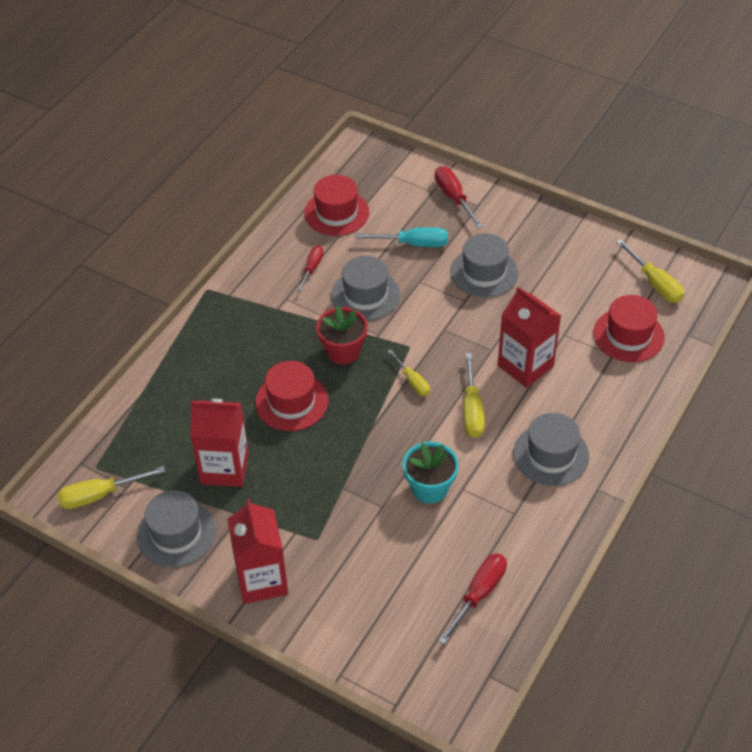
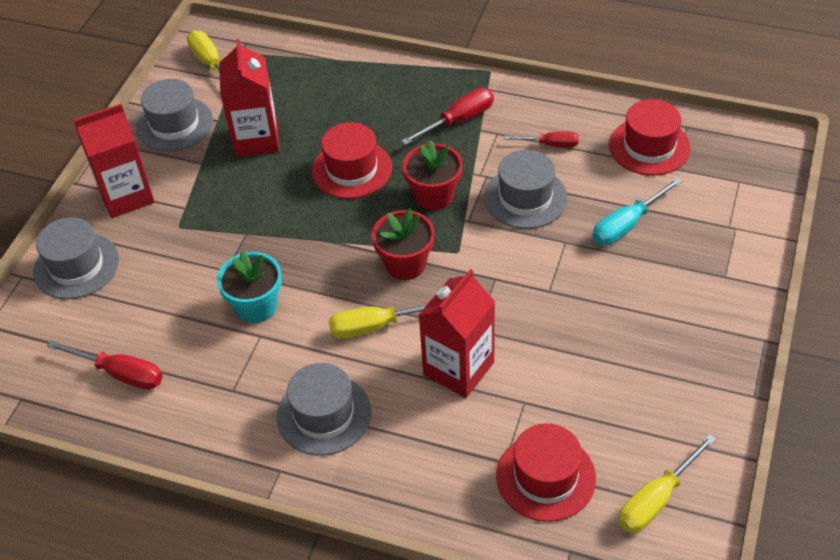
camera: 80 degrees right, 0 degrees up
turquoise screwdriver [355,227,448,247] -> turquoise screwdriver turned 60 degrees clockwise [592,178,682,245]
yellow screwdriver [387,349,430,396] -> red flower pot [372,208,435,280]
red screwdriver [435,166,483,228] -> red screwdriver moved to [401,88,494,145]
grey hat [450,233,518,298] -> grey hat moved to [33,217,119,299]

